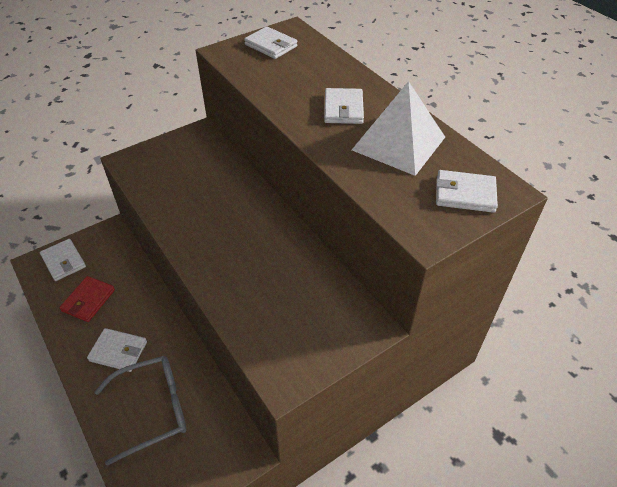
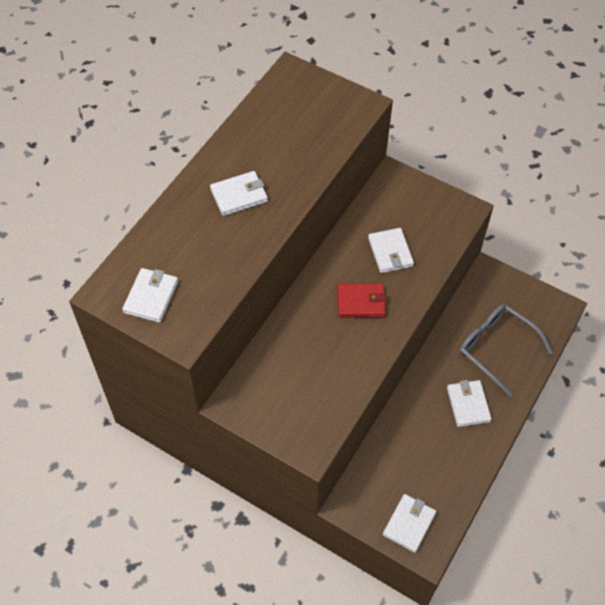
camera: 115 degrees left, 10 degrees up
red wallet [59,276,115,322] -> red wallet moved to [337,283,386,318]
white pyramid [352,81,445,176] -> none
white wallet [436,170,498,213] -> white wallet moved to [368,228,414,273]

